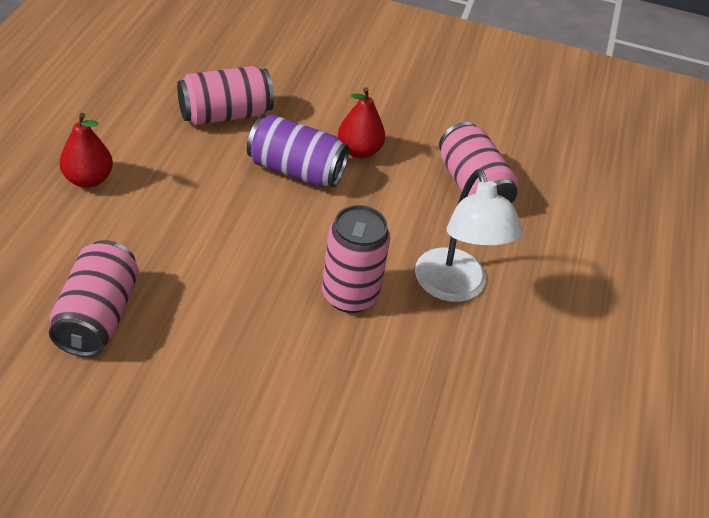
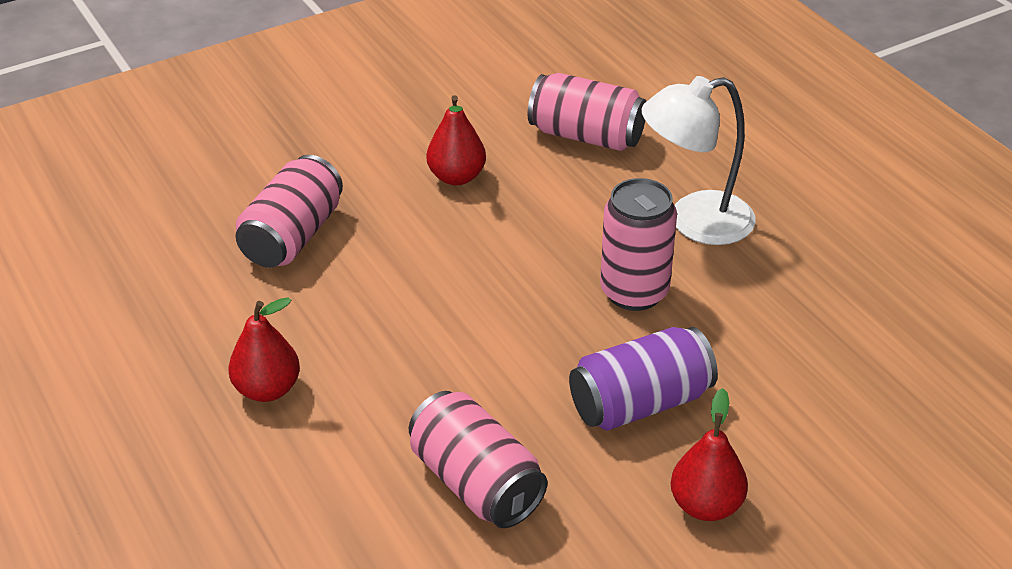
camera: 40 degrees left, 5 degrees down
purple can [247,114,349,187] -> purple can moved to [569,327,718,431]
white lamp [415,169,523,302] -> white lamp turned 135 degrees clockwise [641,76,755,245]
none -> red pear [671,388,748,521]

